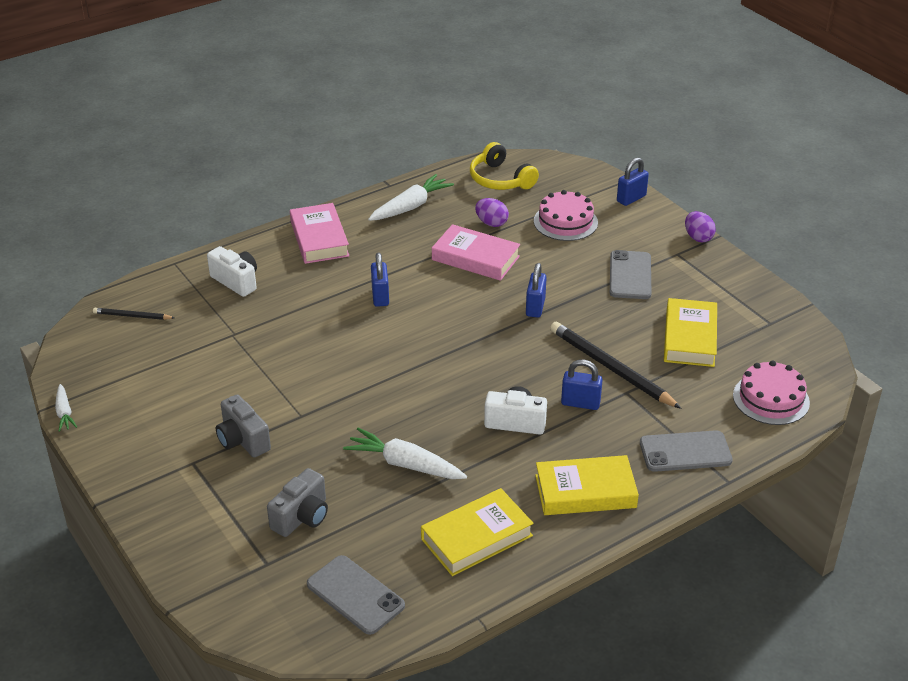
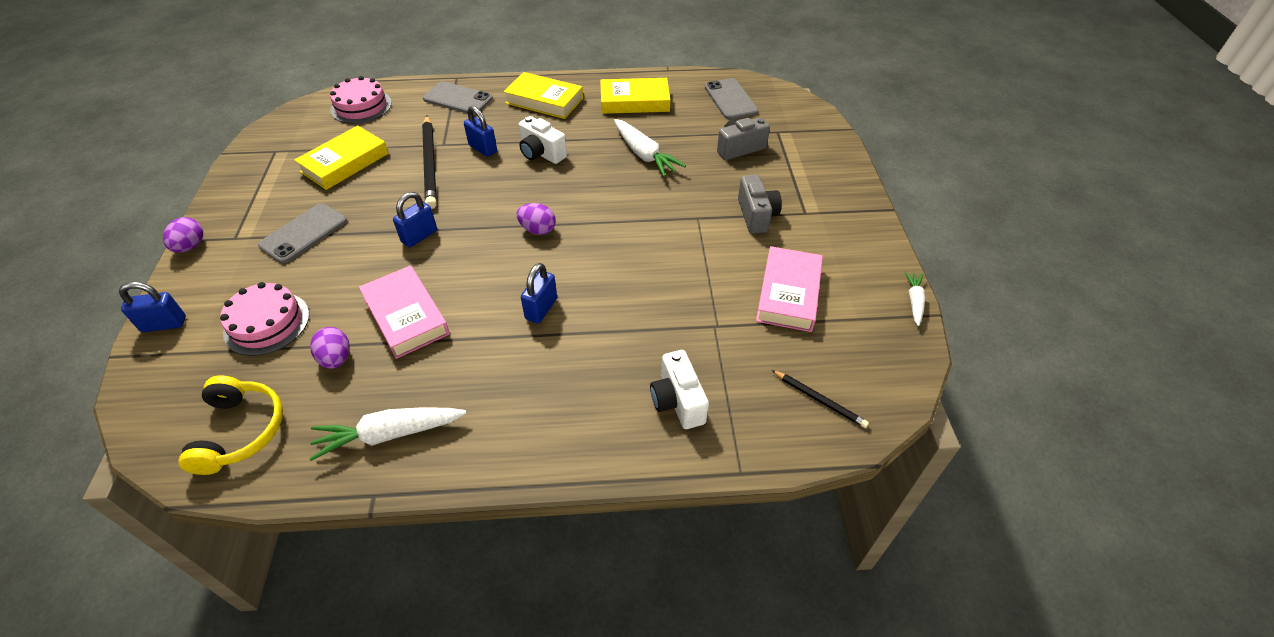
camera: 150 degrees left, 10 degrees up
pink book [290,203,349,264] -> pink book moved to [756,246,823,332]
none -> purple egg [516,203,556,235]

